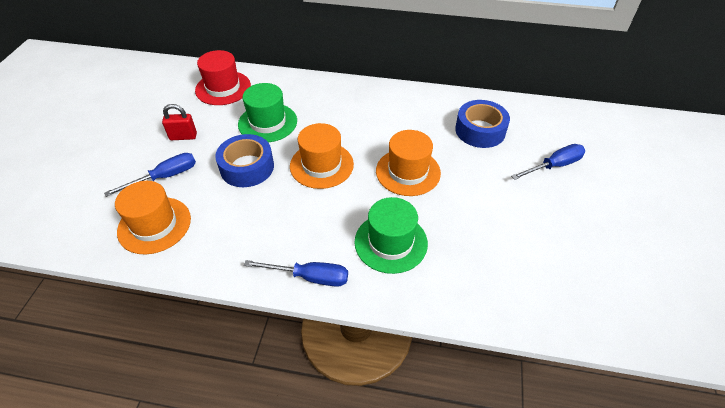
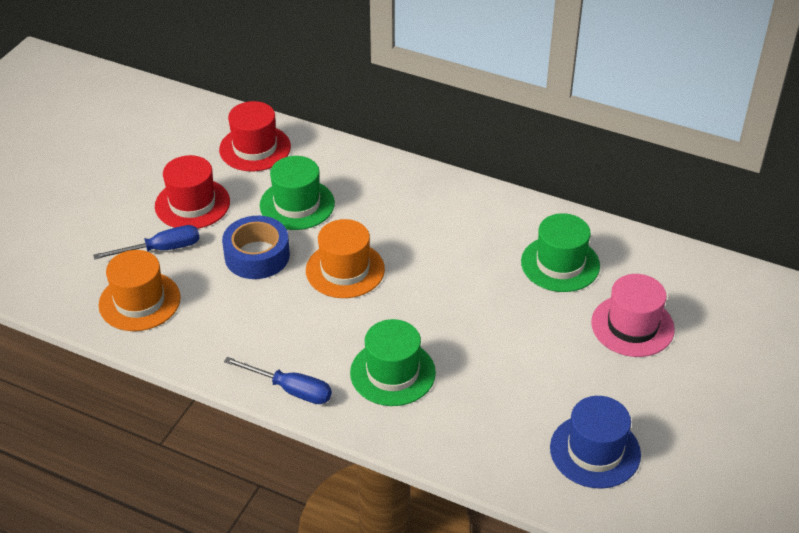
camera: 15 degrees right, 5 degrees down
red padlock [162,104,197,140] -> red hat [155,155,230,229]
orange hat [376,130,441,196] -> none
blue tape [455,100,510,148] -> green hat [521,213,600,292]
blue screwdriver [511,144,585,180] -> pink hat [591,274,675,357]
none -> blue hat [550,396,641,488]

